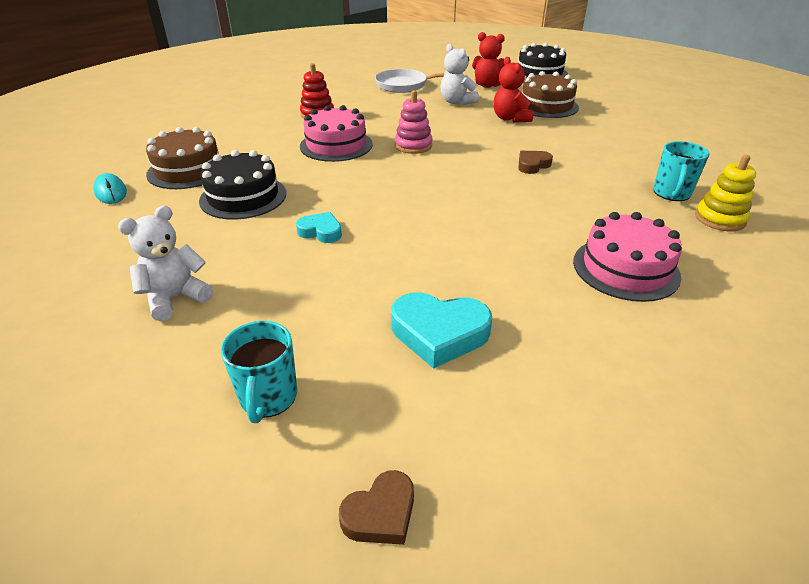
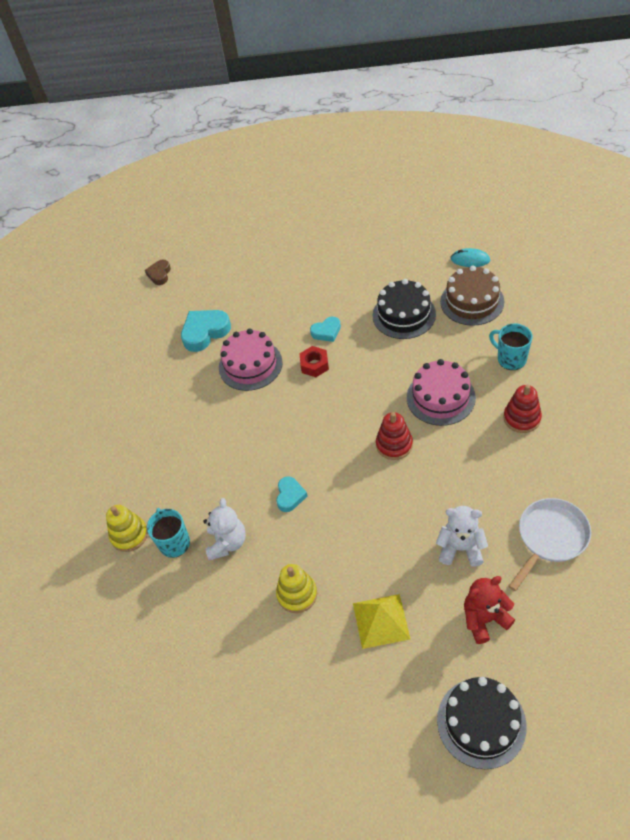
camera: 140 degrees right, 15 degrees up
white teddy bear [118,205,213,321] -> white teddy bear moved to [203,498,246,560]
turquoise mug [221,321,297,423] -> turquoise mug moved to [489,323,532,370]
pink stacking toy [395,90,433,154] -> red stacking toy [376,412,413,460]
red teddy bear [494,57,533,123] -> none
brown heart [518,151,553,174] -> turquoise heart [276,476,308,512]
brown cake [522,71,579,118] -> yellow pyramid [353,594,410,649]
pink cake [573,212,682,302] -> pink cake moved to [219,328,283,391]
none -> yellow stacking toy [276,564,317,613]
none -> red nut [299,346,329,377]

